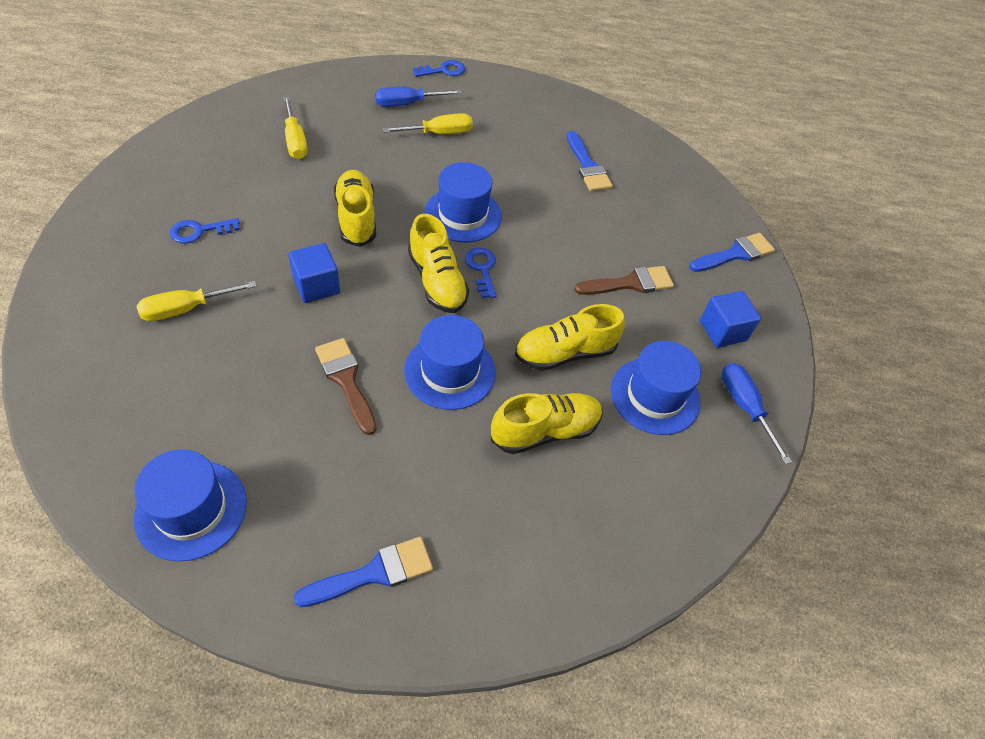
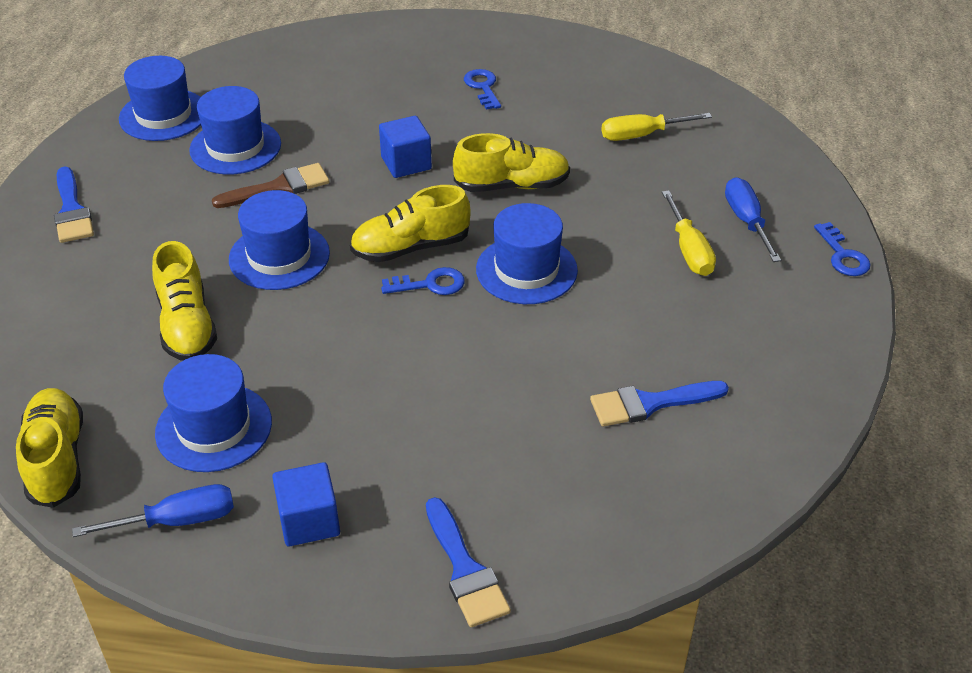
camera: 100 degrees right, 10 degrees down
yellow screwdriver [137,281,257,321] -> none
yellow shoe [515,304,625,371] -> yellow shoe moved to [16,388,83,508]
brown brush [574,266,674,295] -> none
none -> blue hat [189,86,281,175]

